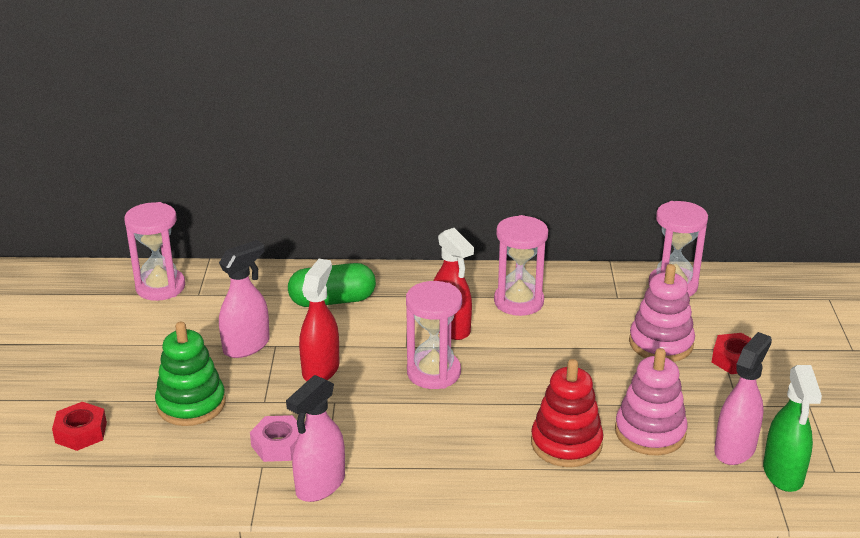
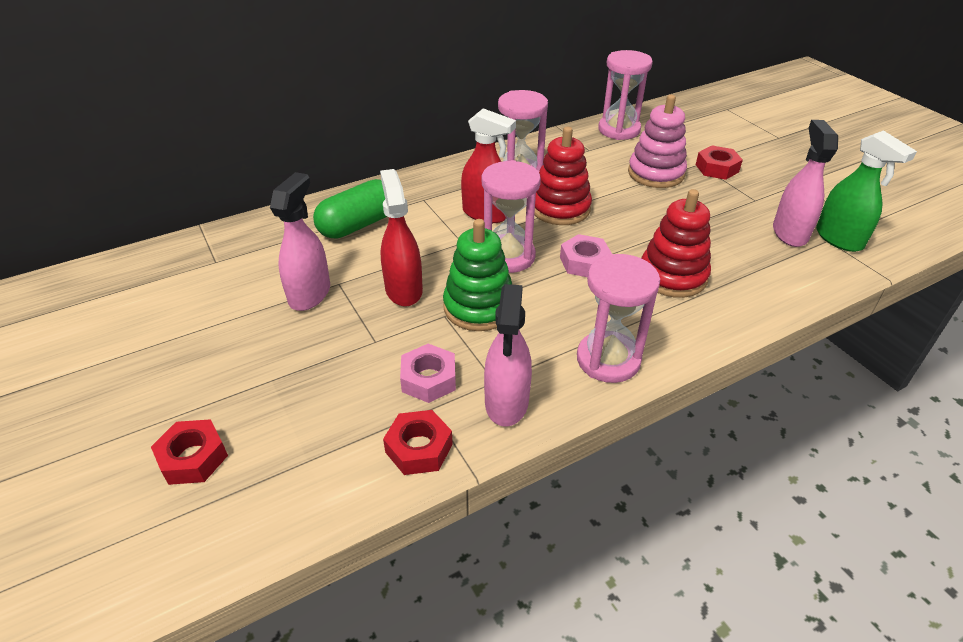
camera: 30 degrees left, 10 degrees up
pink hourglass [124,202,185,301] -> pink hourglass moved to [577,254,660,383]
green stacking toy [155,322,226,426] -> green stacking toy moved to [443,219,512,331]
pink stacking toy [615,348,688,456] -> none
none -> red nut [383,410,453,475]
none -> red stacking toy [534,127,592,225]
none -> pink nut [560,234,612,277]

